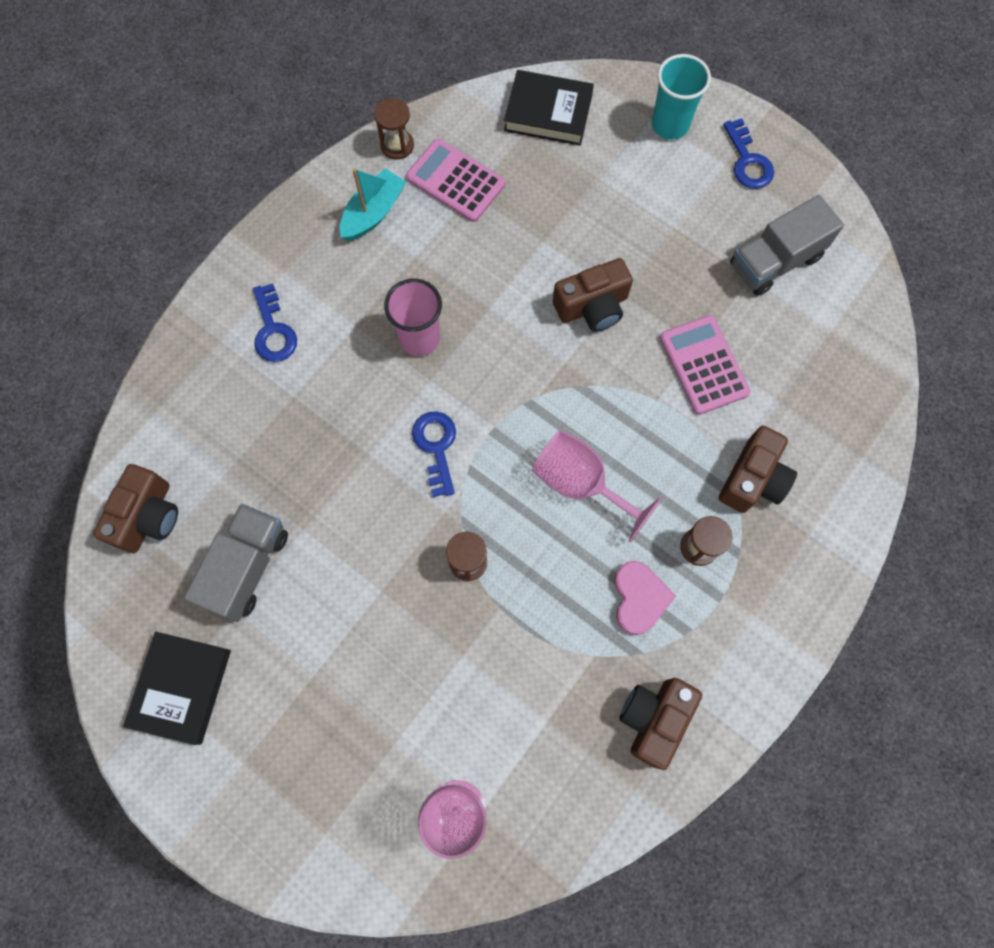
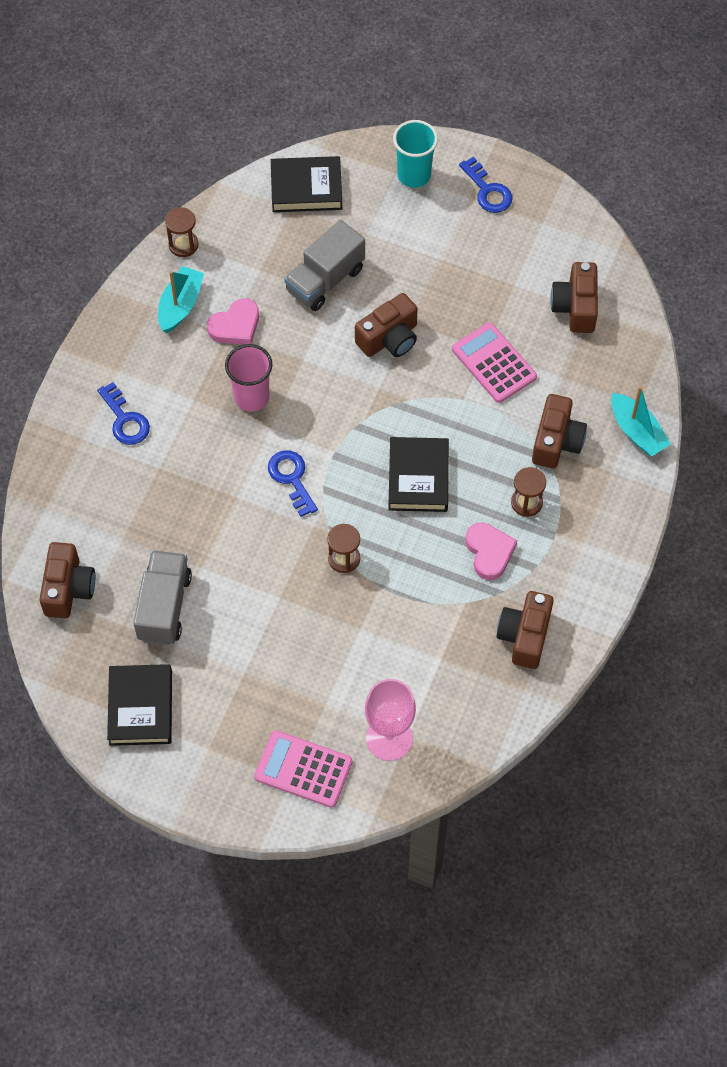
camera: 15 degrees left, 10 degrees down
pink calculator [406,139,505,222] -> pink calculator moved to [254,730,353,808]
pink goblet [532,430,662,543] -> black book [388,437,449,512]
grey truck [730,195,844,296] -> grey truck moved to [284,220,365,311]
none -> pink heart [207,298,259,344]
none -> brown camera [550,262,598,333]
none -> turquoise boat [611,386,671,456]

